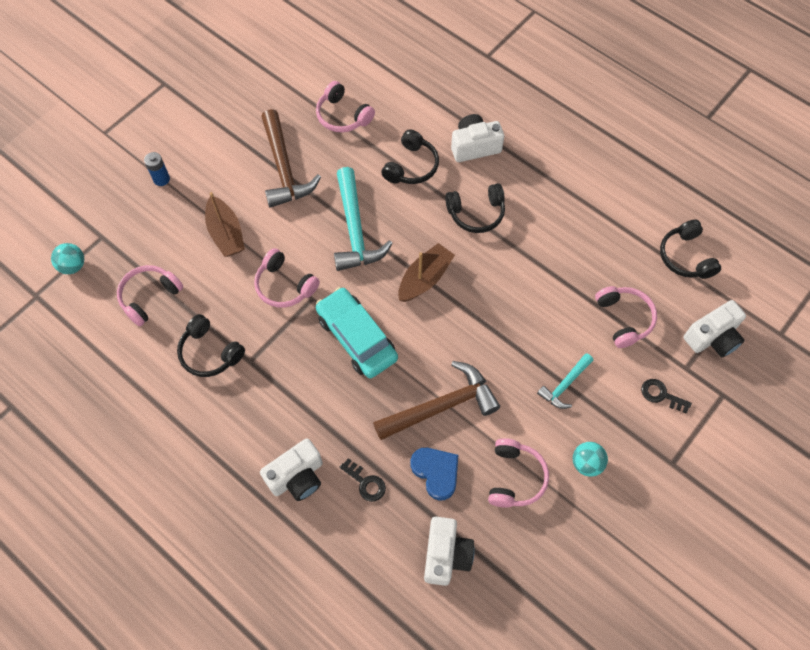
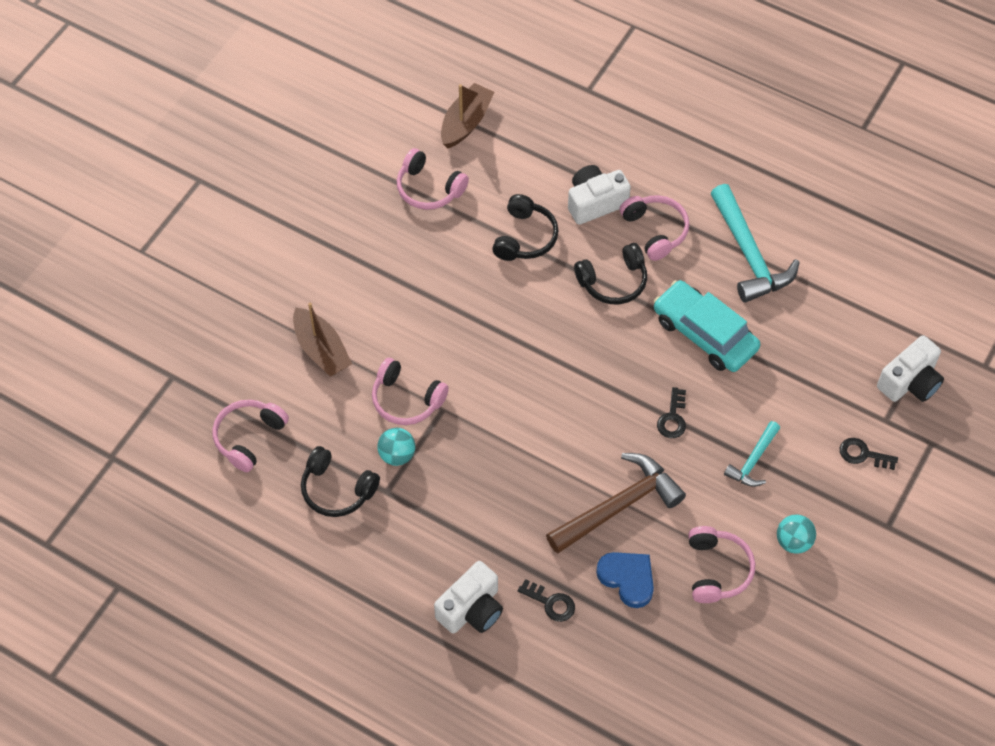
camera: 10 degrees left, 5 degrees down
turquoise ball [51,243,84,274] -> turquoise ball moved to [377,428,415,466]
blue battery [144,152,170,186] -> none
brown hammer [261,109,321,208] -> none
turquoise car [316,287,398,378] -> turquoise car moved to [654,280,760,372]
turquoise hammer [334,167,393,271] -> turquoise hammer moved to [711,184,800,303]
brown boat [398,243,455,302] -> brown boat moved to [441,83,494,148]
white camera [424,517,475,586] -> none
pink headphones [595,286,657,348] -> pink headphones moved to [620,195,689,261]
black headphones [660,220,721,279] -> none
none -> black key [657,387,686,438]

